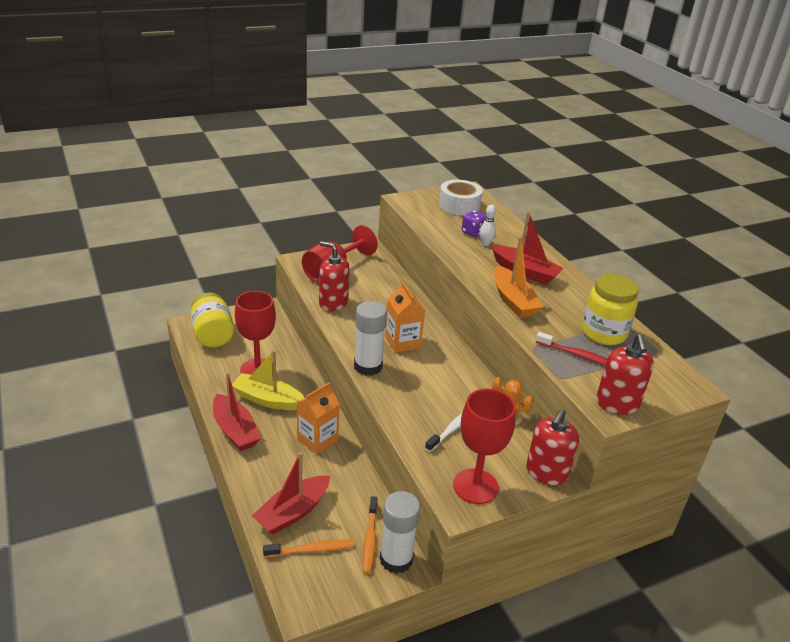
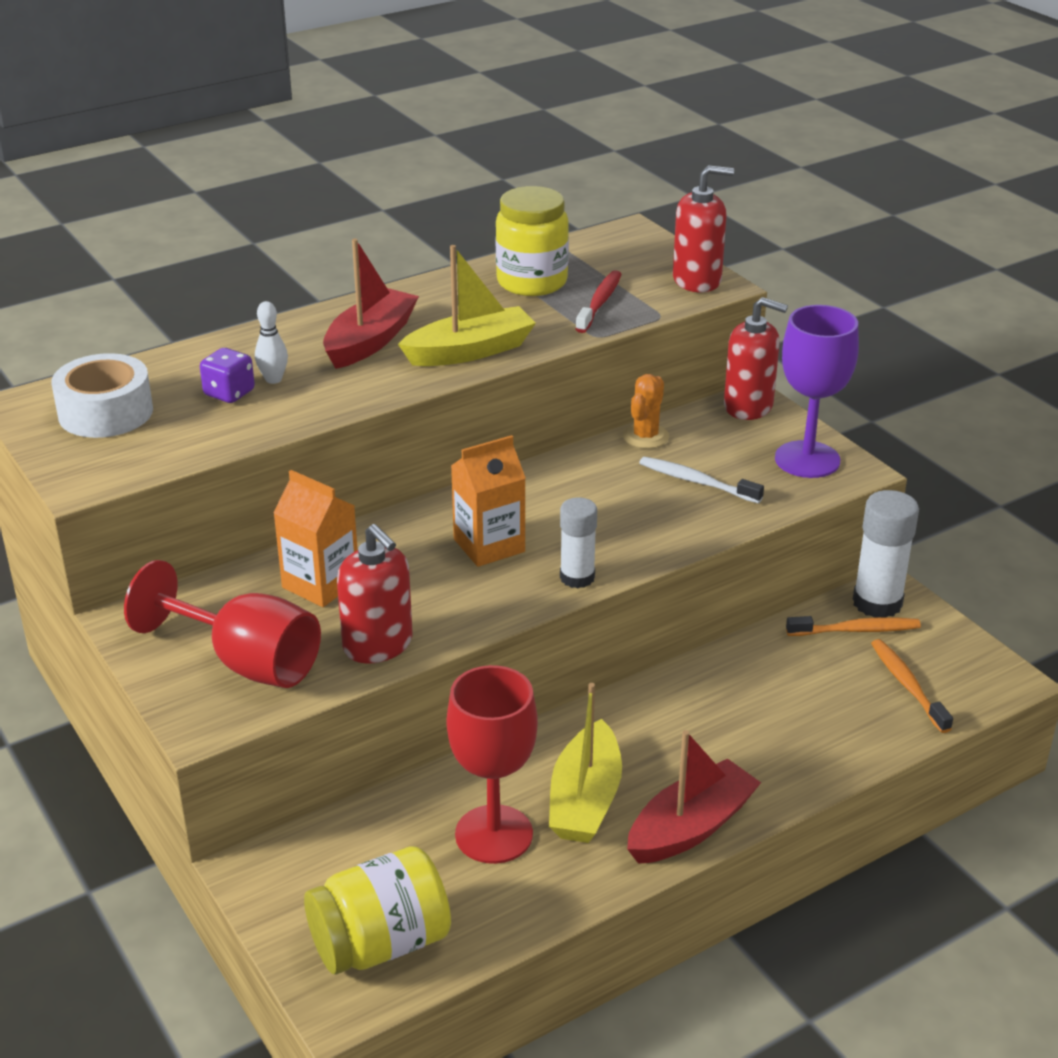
camera: 95 degrees left, 0 degrees up
red boat [252,452,330,535] -> none
orange carton [297,382,340,454] -> orange carton moved to [273,470,358,607]
red soap dispenser [319,241,349,311] -> red soap dispenser turned 60 degrees counterclockwise [337,524,413,663]
white glue stick [354,301,387,376] -> white glue stick [560,497,597,588], size x0.65
red goblet [453,389,516,504] -> purple goblet [775,305,859,478]
orange boat [494,236,543,318] -> yellow boat [398,245,536,366]

